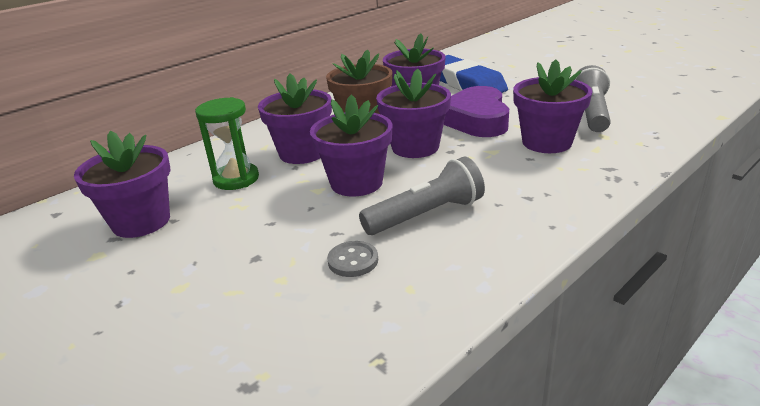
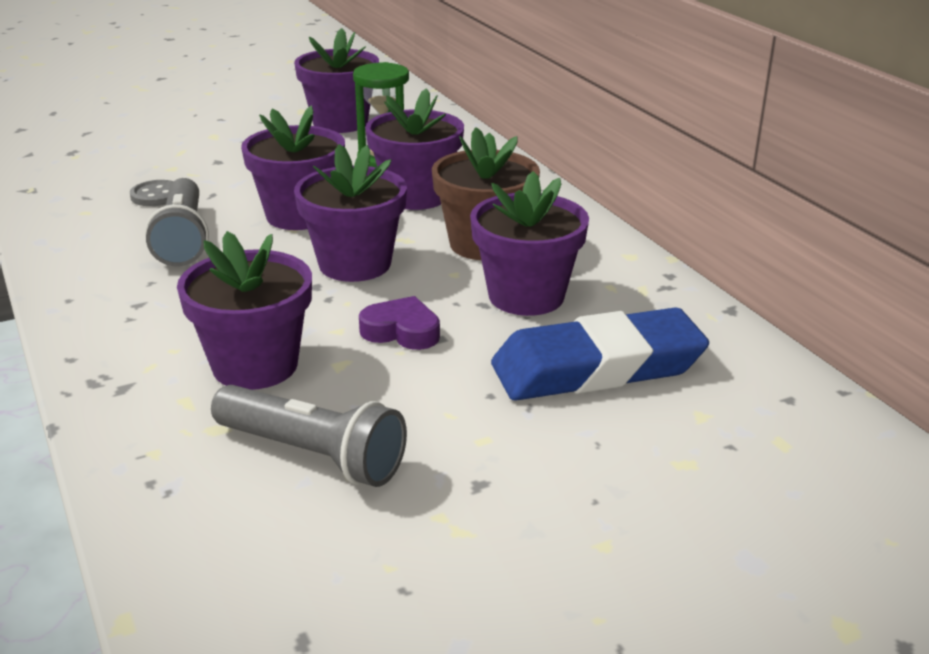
camera: 105 degrees right, 0 degrees up
purple heart [444,86,509,137] -> purple heart [359,296,440,350], size x0.54

